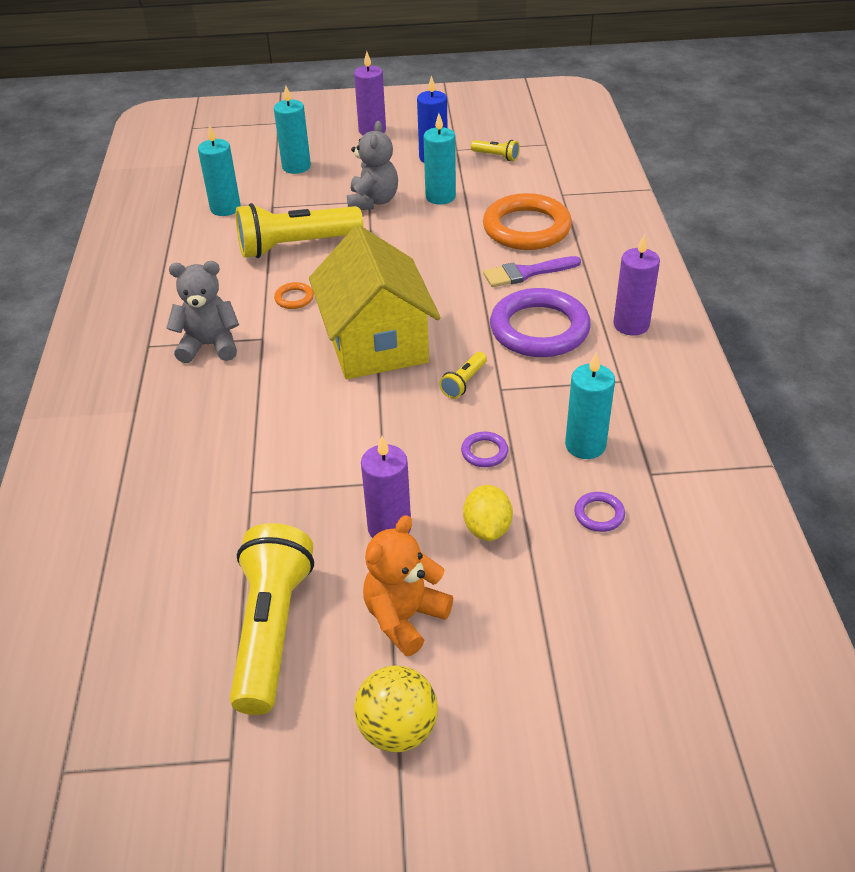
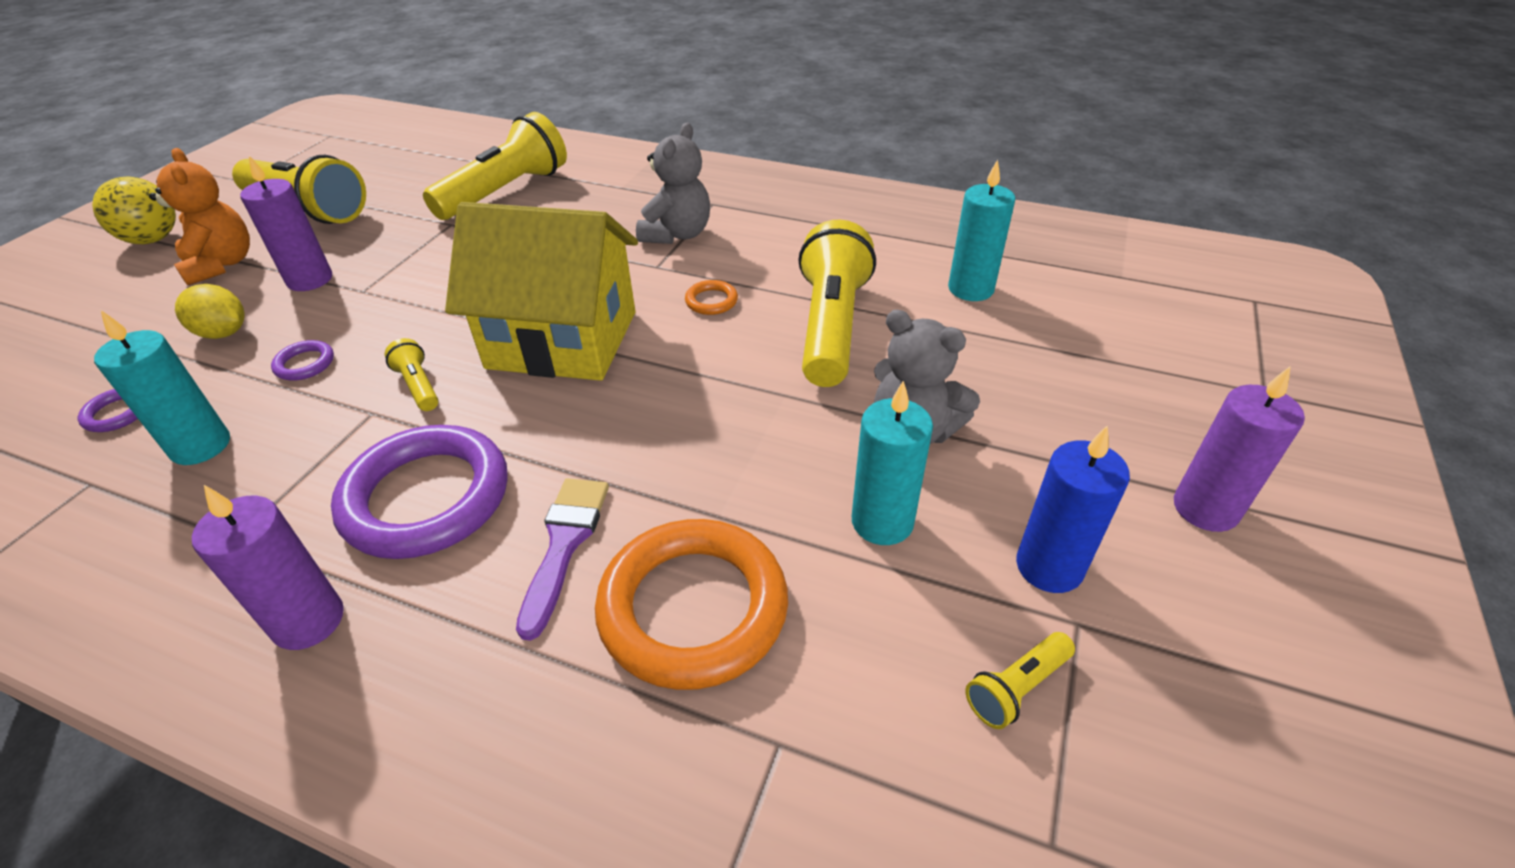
camera: 115 degrees right, 0 degrees up
turquoise candle [274,86,311,174] -> none
none -> yellow flashlight [423,112,567,220]

